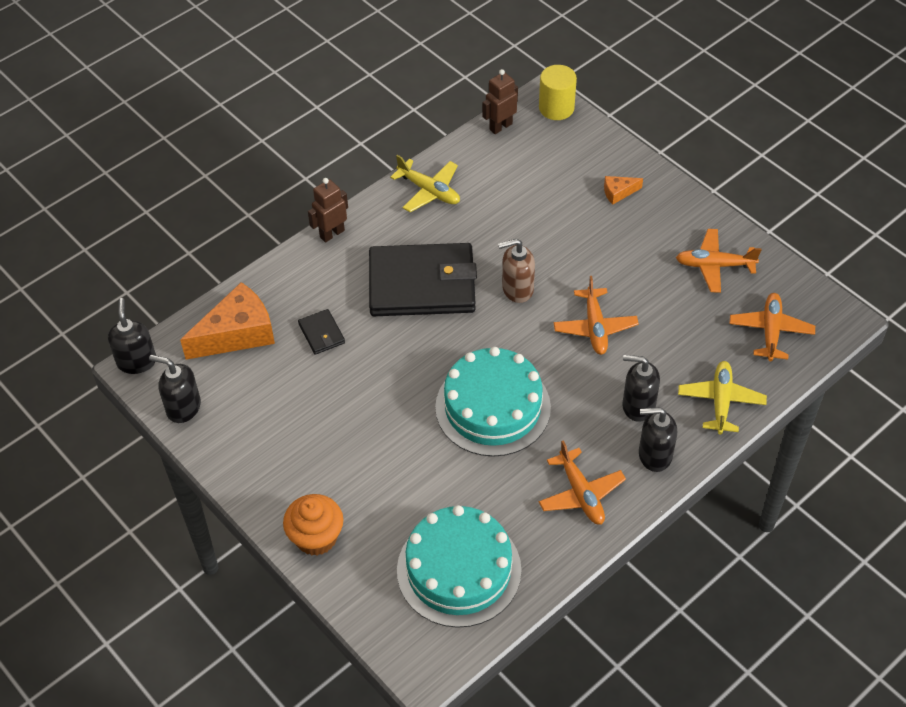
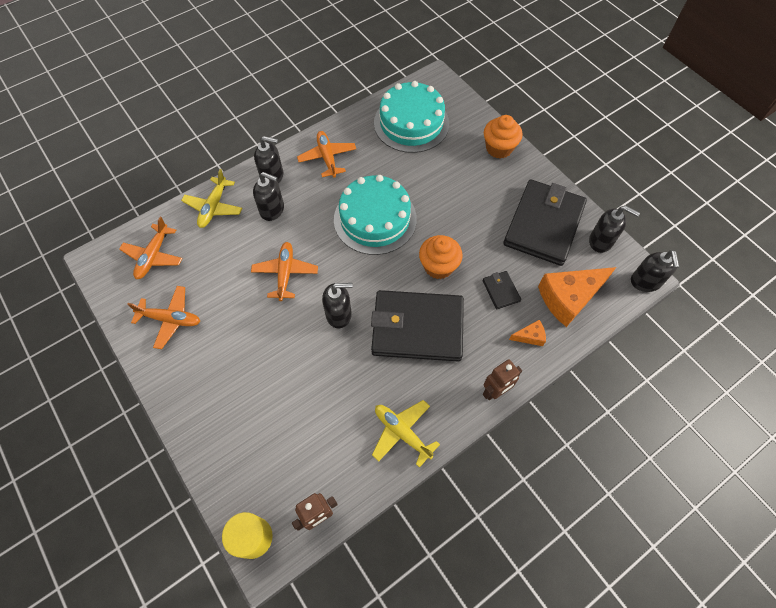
camera: 175 degrees left, 10 degrees up
brown soap dispenser [498,238,535,303] -> black soap dispenser [322,283,353,328]
orange cheese [604,176,643,205] -> orange cheese moved to [509,320,546,346]
none -> orange cupcake [419,235,463,279]
none -> black wallet [503,179,587,266]

